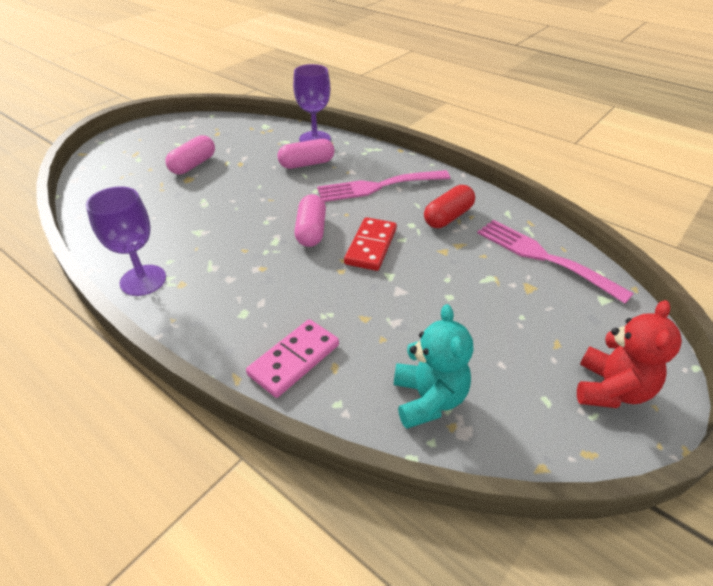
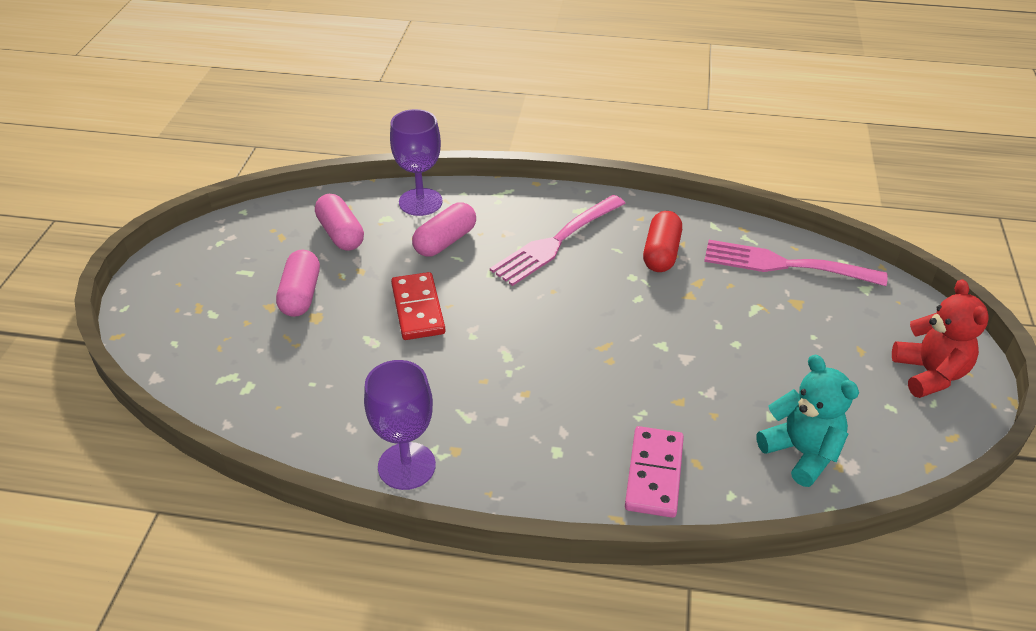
camera: 30 degrees left, 0 degrees up
pink capsule [294,194,326,247] -> pink capsule moved to [315,194,364,251]
red domino [344,217,397,271] -> red domino moved to [391,272,445,340]

